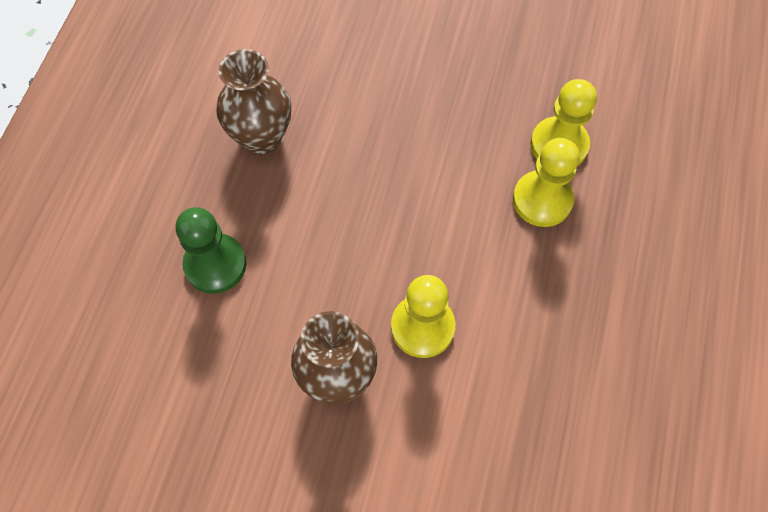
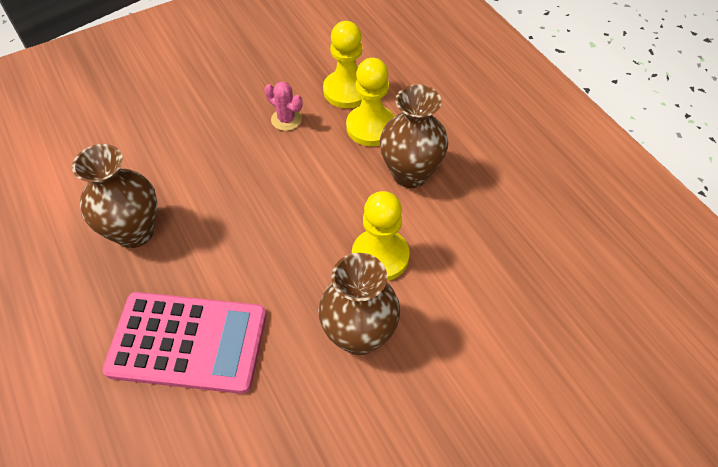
camera: 45 degrees left, 10 degrees down
green pawn [176,207,246,294] -> pink calculator [102,292,267,394]
none -> pink cactus [264,81,302,131]
none -> brown vase [380,84,448,188]

